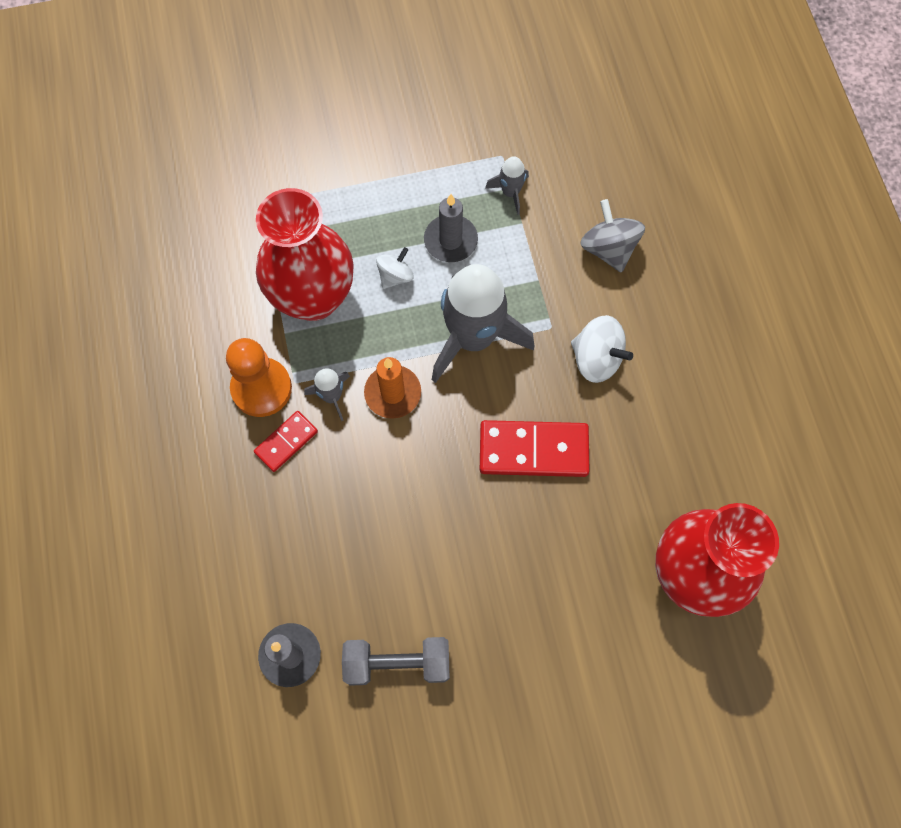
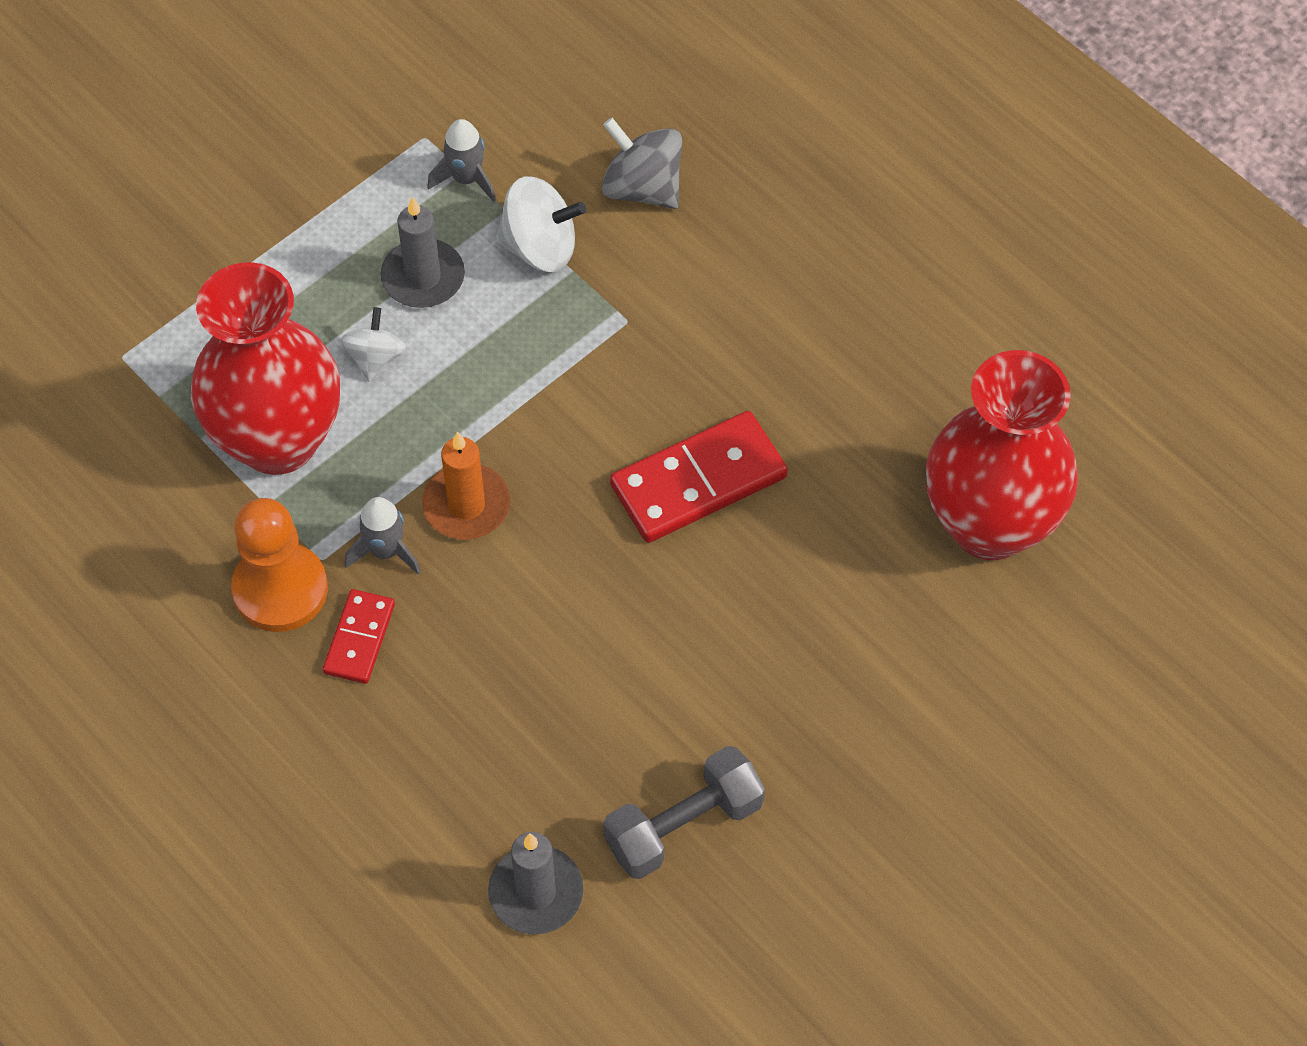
camera: 30 degrees left, 10 degrees down
grey rocket [432,264,534,383] -> none
white spinning top [571,315,633,383] -> white spinning top moved to [495,176,586,272]

